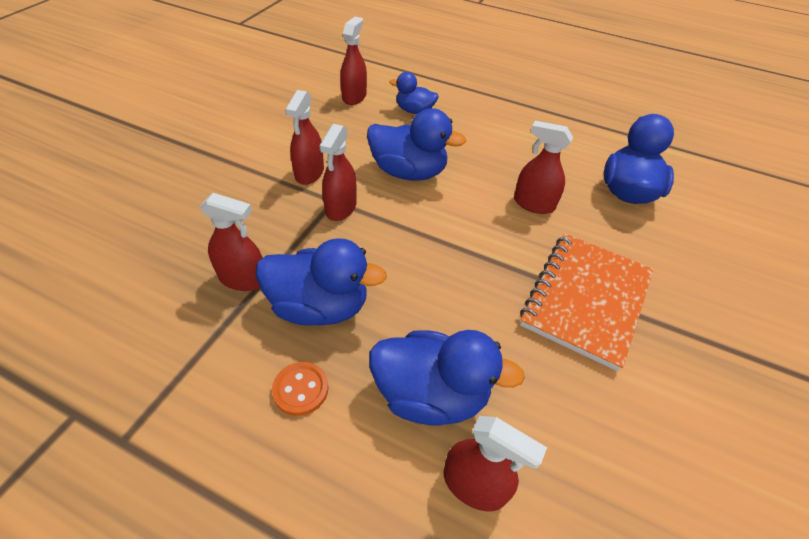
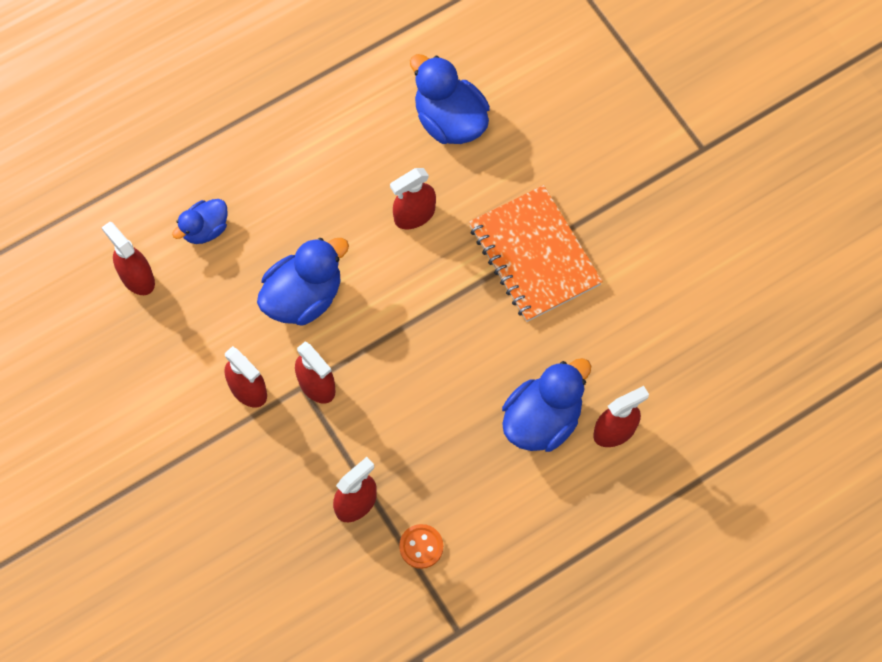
camera: 55 degrees left, 20 degrees up
blue duck [256,238,387,326] -> none
orange button [272,362,328,416] -> orange button moved to [399,524,443,569]

